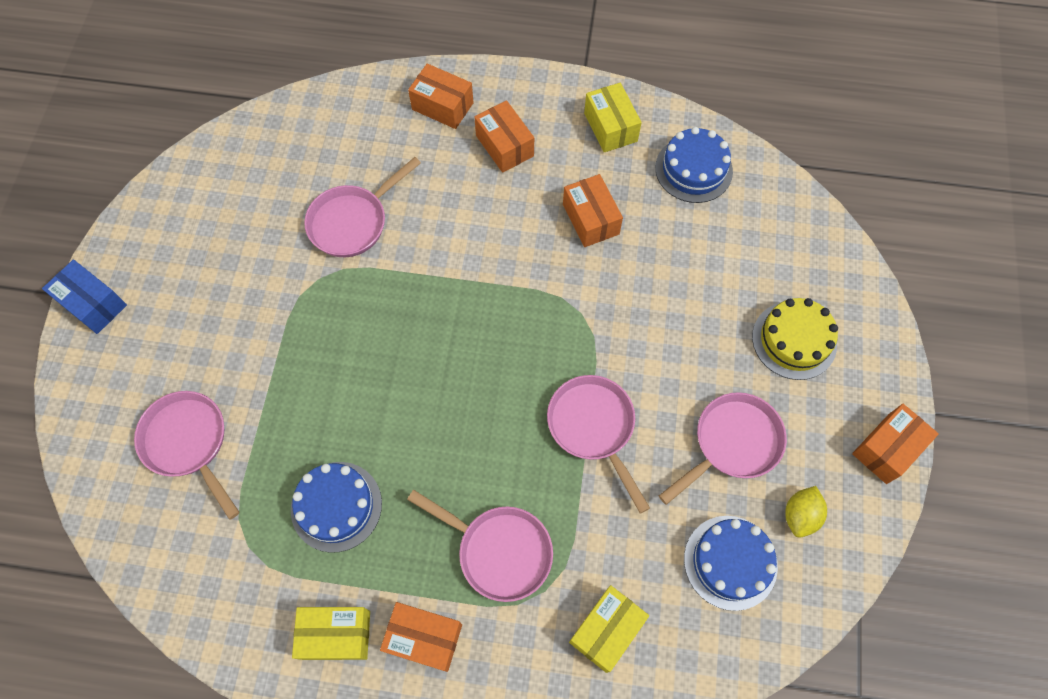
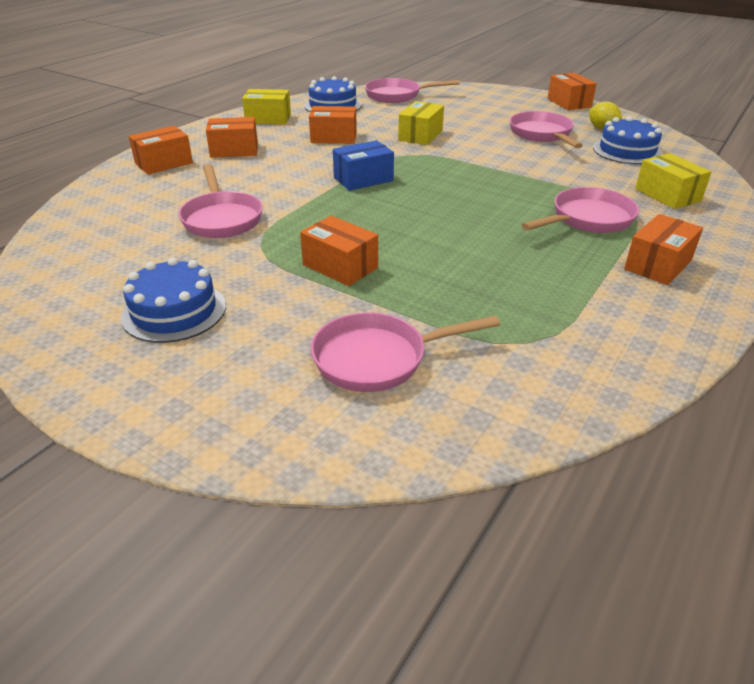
camera: 65 degrees left, 30 degrees down
blue box [42,260,127,334] -> blue box moved to [333,140,394,191]
blue cake [291,462,382,553] -> blue cake moved to [121,258,226,343]
yellow box [292,607,370,660] -> yellow box moved to [398,101,444,145]
pink pan [547,375,650,514] -> pink pan moved to [365,78,460,103]
yellow cake [752,298,838,380] -> none
none -> orange box [300,216,378,286]

